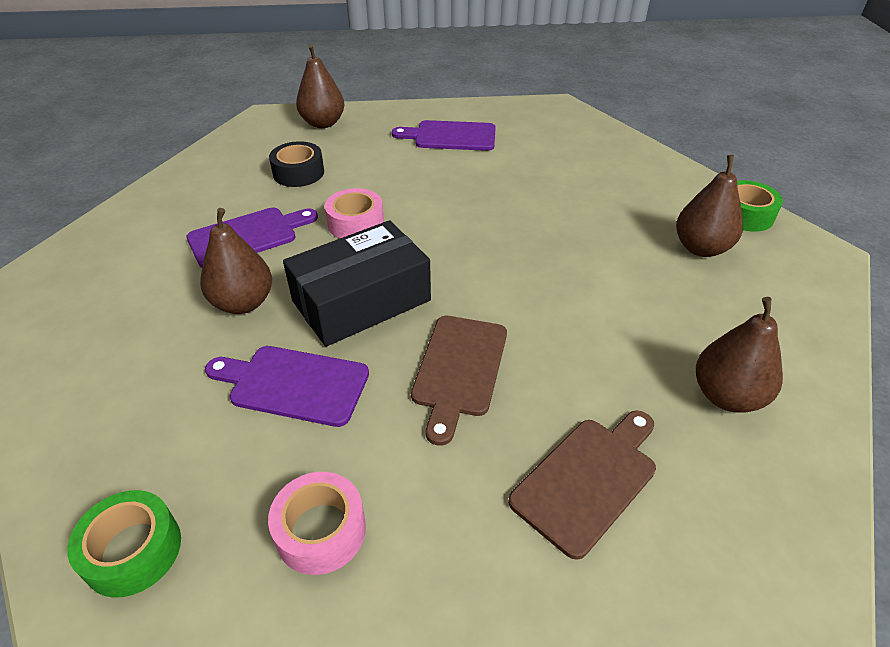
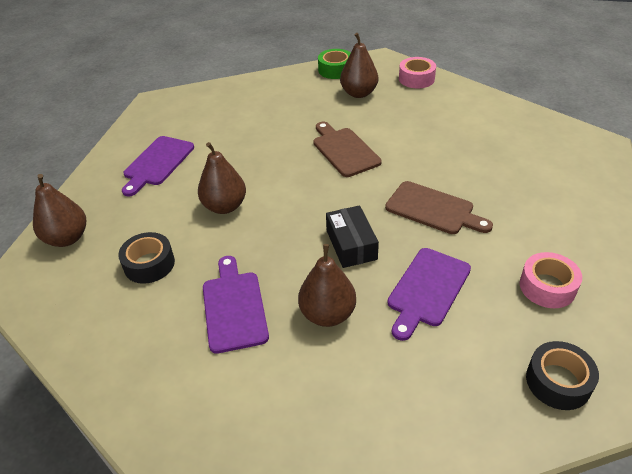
camera: 70 degrees left, 0 degrees up
green tape [67,490,181,598] -> black tape [526,341,599,410]
black box [283,220,431,347] -> black box [326,205,379,268], size x0.62
pink tape [325,188,384,239] -> pink tape moved to [399,57,436,88]
brown cutting board [508,411,656,560] -> brown cutting board moved to [313,122,382,177]
brown pear [696,297,783,413] -> brown pear moved to [198,142,246,214]

